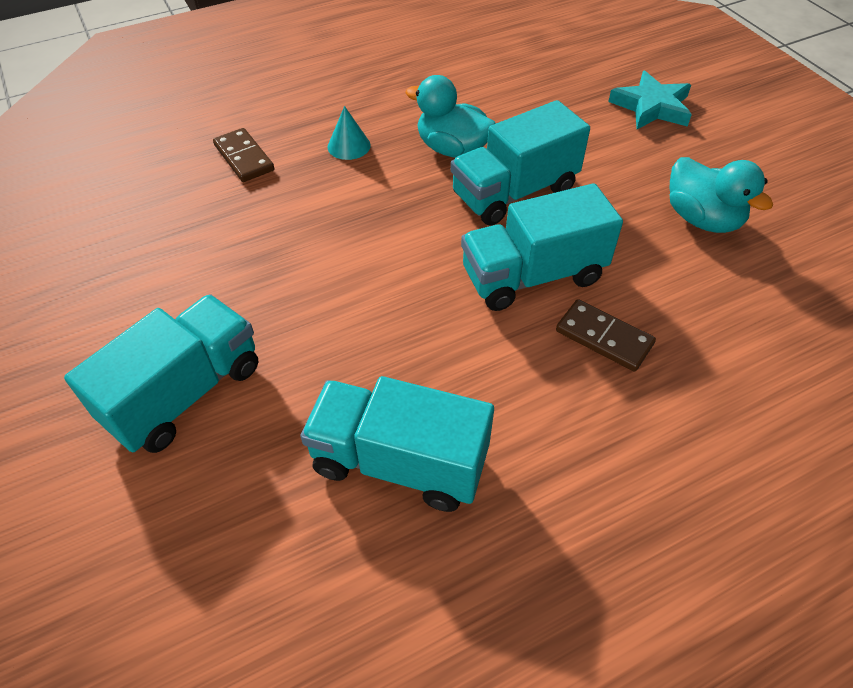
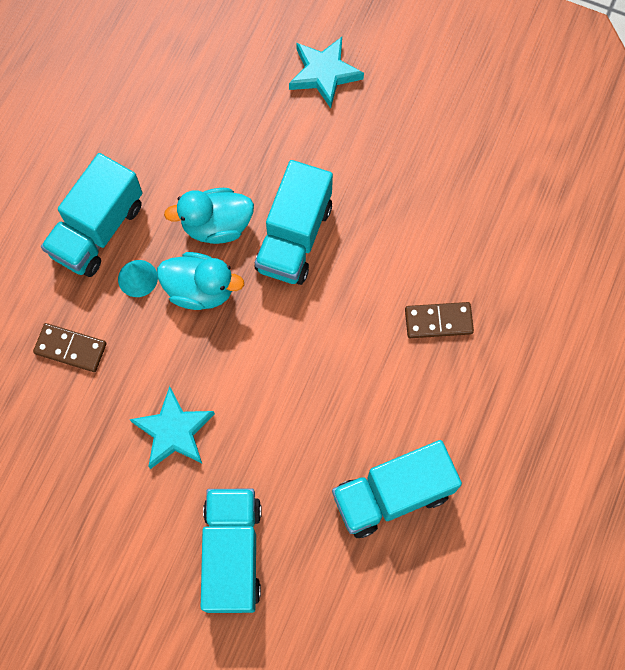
camera: 40 degrees left, 20 degrees up
turquoise truck [461,183,623,311] -> turquoise truck moved to [41,153,143,277]
turquoise duck [670,157,773,233] -> turquoise duck moved to [157,252,244,310]
none -> turquoise star [130,386,215,469]

